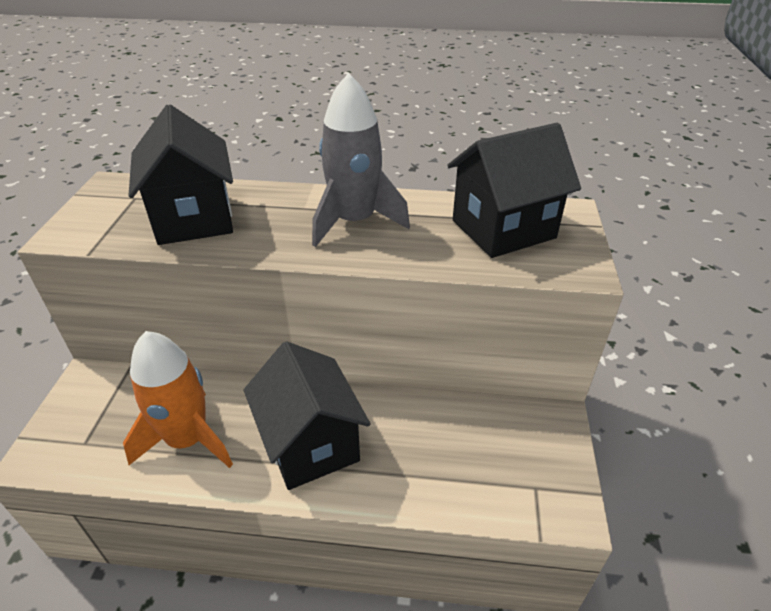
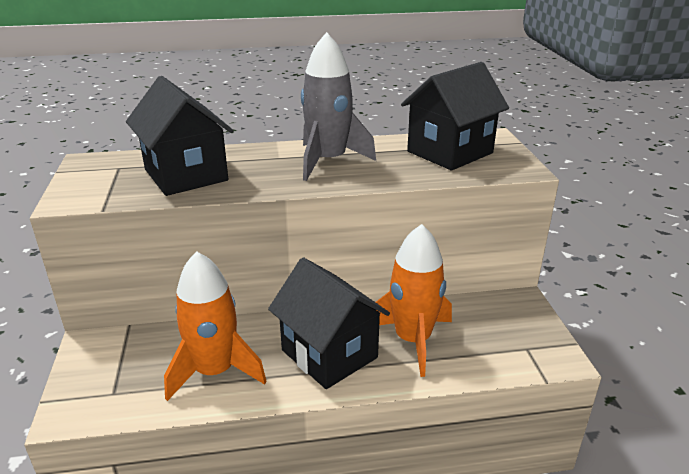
camera: 15 degrees left, 10 degrees down
none -> orange rocket [376,224,452,377]

